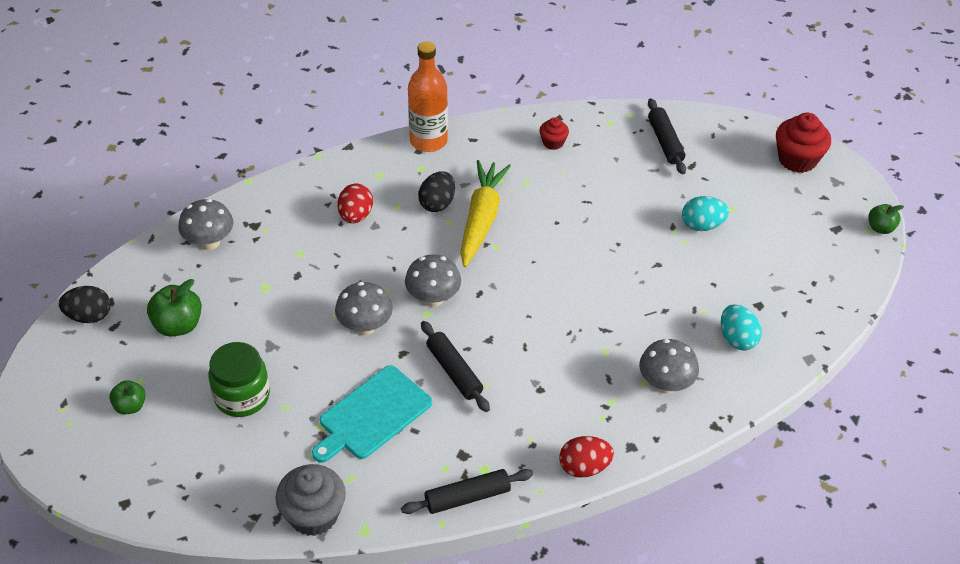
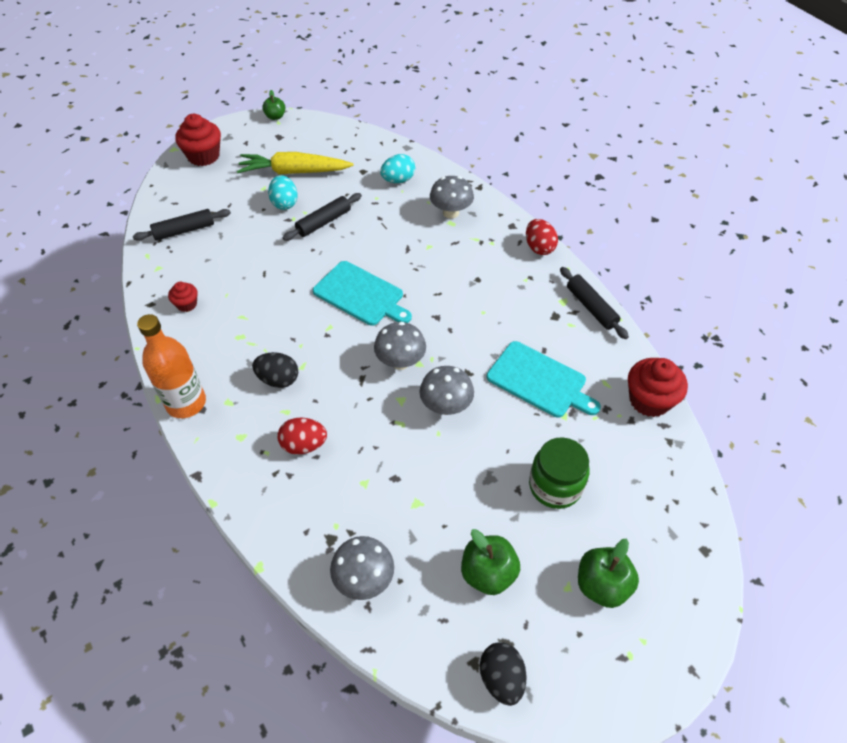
camera: 100 degrees left, 5 degrees up
green apple [109,380,146,414] -> green apple [578,538,639,608], size x1.60
grey cupcake [275,464,346,536] -> red cupcake [628,358,688,417]
black rolling pin [421,321,490,412] -> black rolling pin moved to [283,193,362,241]
yellow carrot [461,160,511,267] -> yellow carrot moved to [237,152,353,175]
none -> turquoise cutting board [313,261,412,326]

